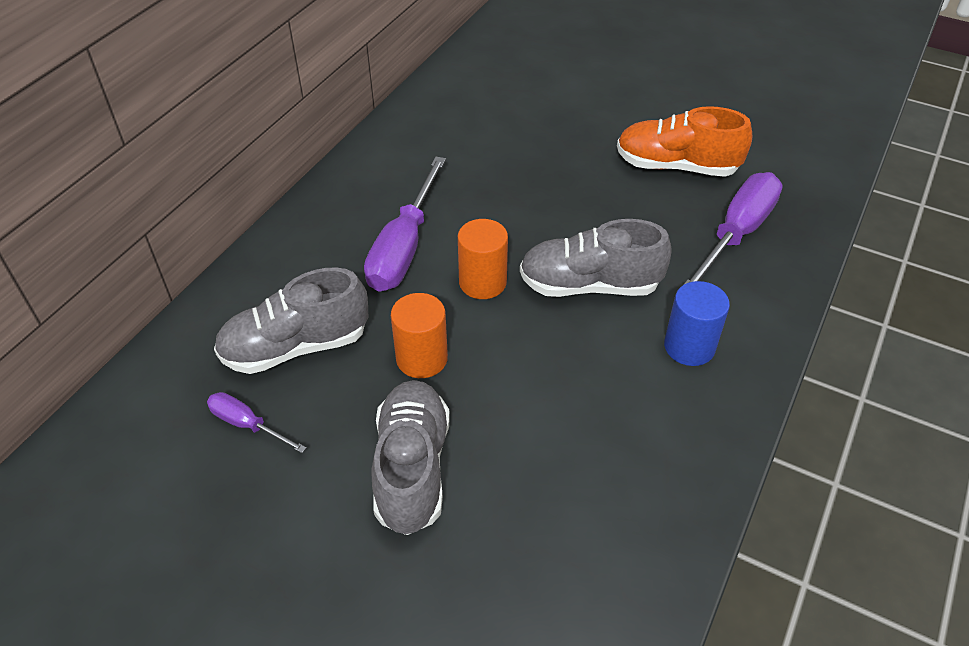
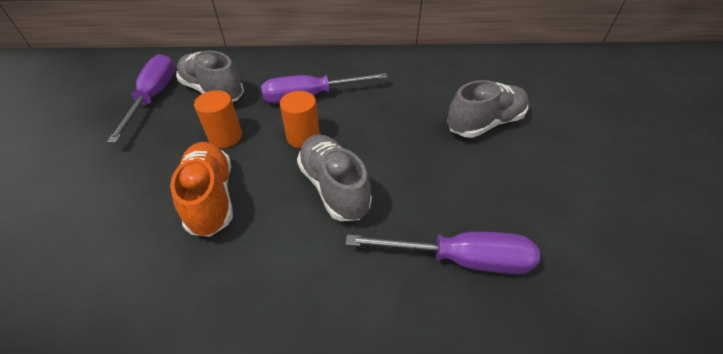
camera: 60 degrees right, 0 degrees up
purple screwdriver [207,392,307,453] -> purple screwdriver [107,54,175,143], size x1.96
grey shoe [371,380,450,535] -> grey shoe moved to [447,80,529,138]
orange shoe [617,106,752,177] -> orange shoe moved to [170,142,233,237]
blue cylinder [664,281,730,366] -> none

